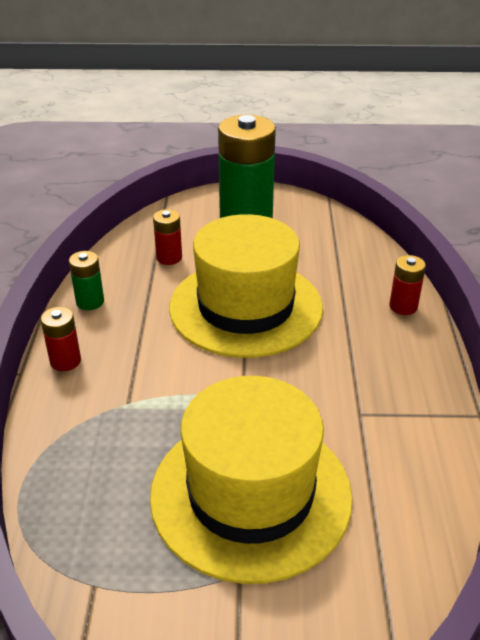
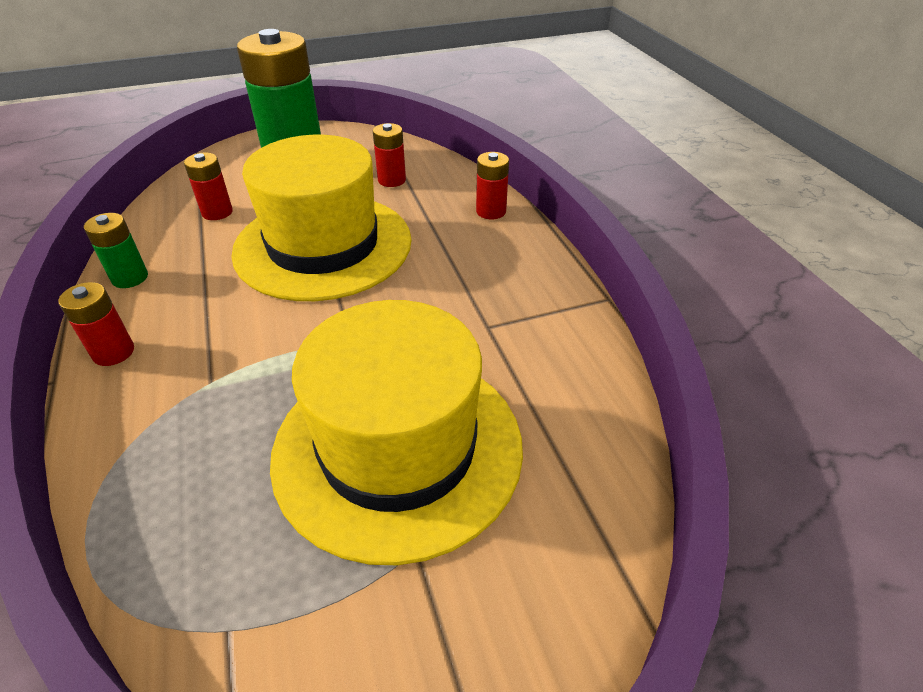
camera: 20 degrees left, 5 degrees up
none -> red battery [373,123,406,187]

